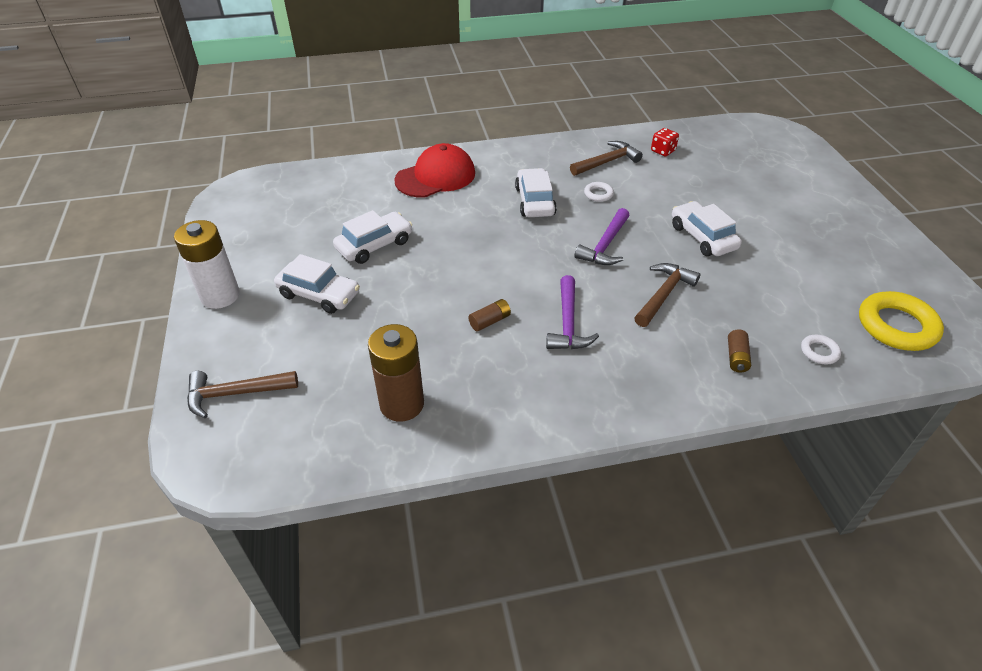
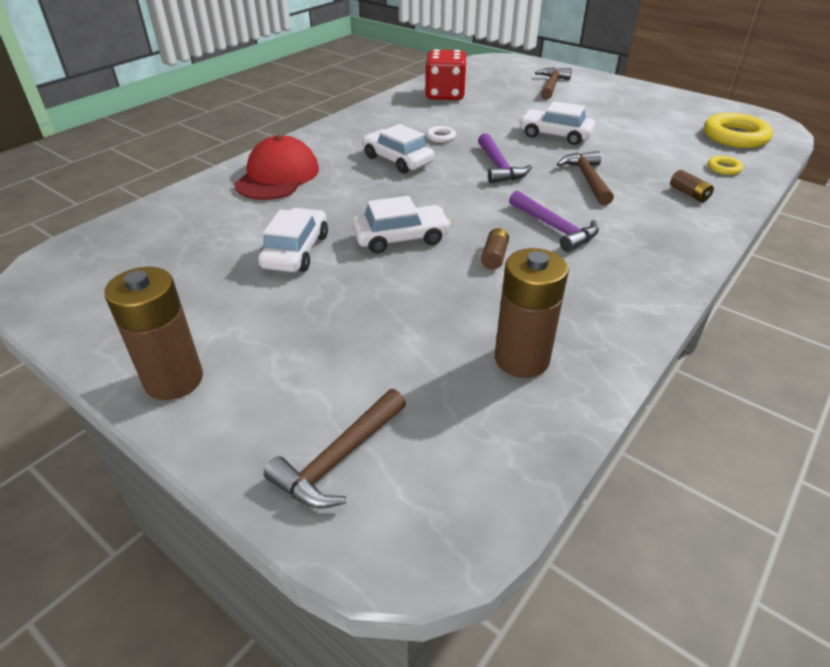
camera: 40 degrees left, 5 degrees down
white battery [174,220,240,309] -> brown battery [104,267,203,400]
white car [274,254,360,314] -> white car moved to [352,196,451,253]
brown hammer [570,141,643,176] -> brown hammer moved to [535,67,572,100]
red dice [651,128,679,156] -> red dice [425,49,467,100], size x2.02
white ring [801,335,841,365] -> yellow ring [708,156,743,175]

